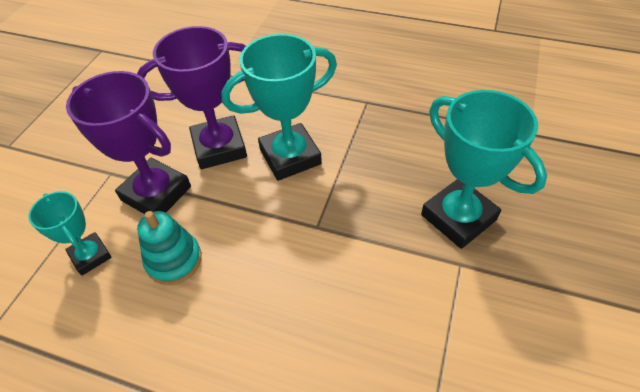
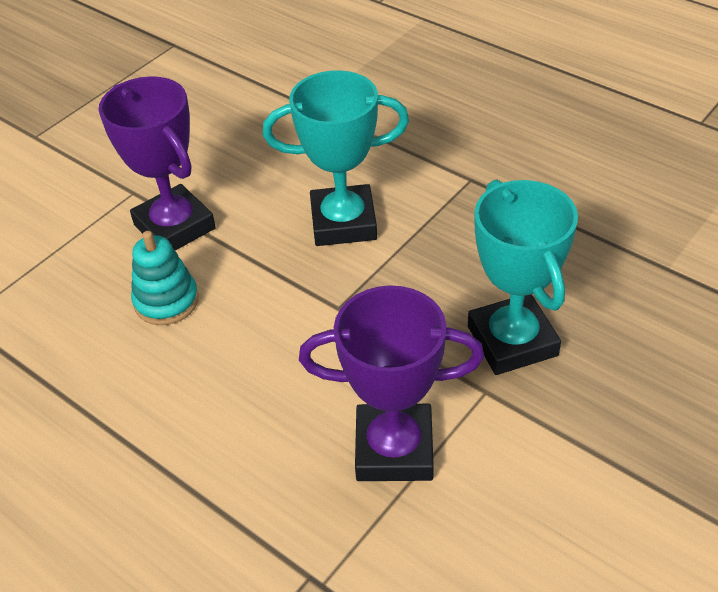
camera: 20 degrees right, 5 degrees down
turquoise trophy [28,191,112,275] -> none
purple trophy [137,26,247,169] -> purple trophy moved to [299,285,484,481]

